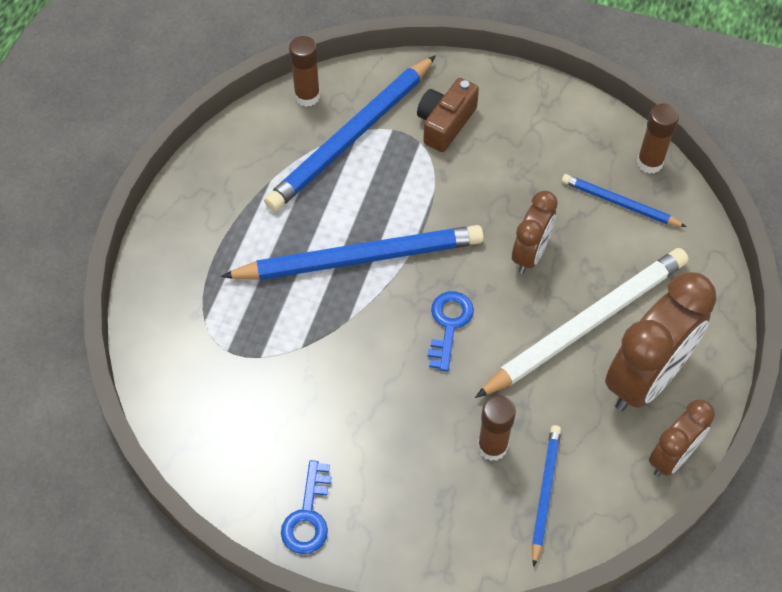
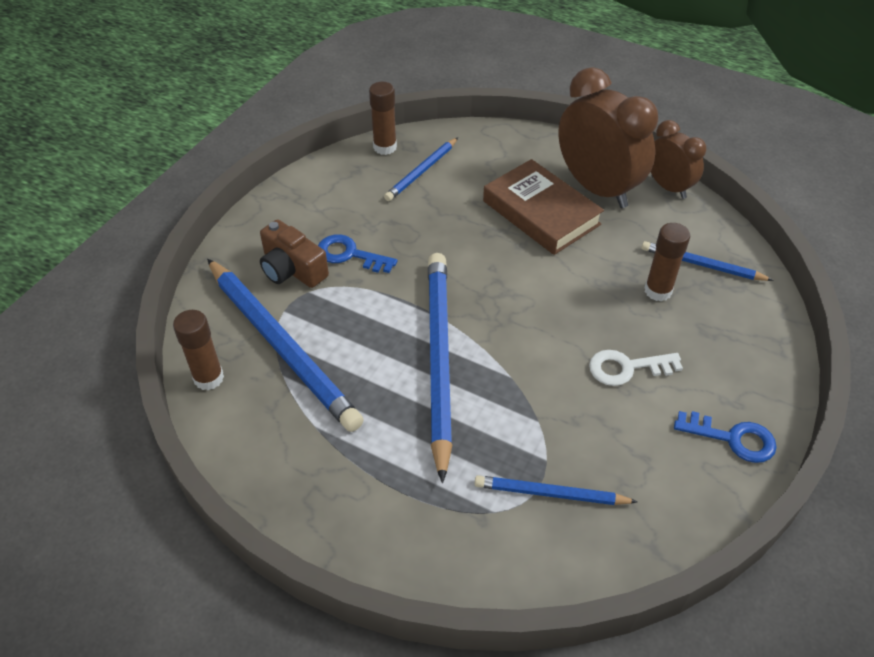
camera: 80 degrees left, 10 degrees down
blue key [428,291,474,372] -> blue key moved to [318,234,397,273]
white pencil [475,248,688,398] -> brown book [483,159,604,255]
brown clock [512,191,558,273] -> none
none -> blue pencil [475,475,637,505]
none -> white key [589,350,683,386]

